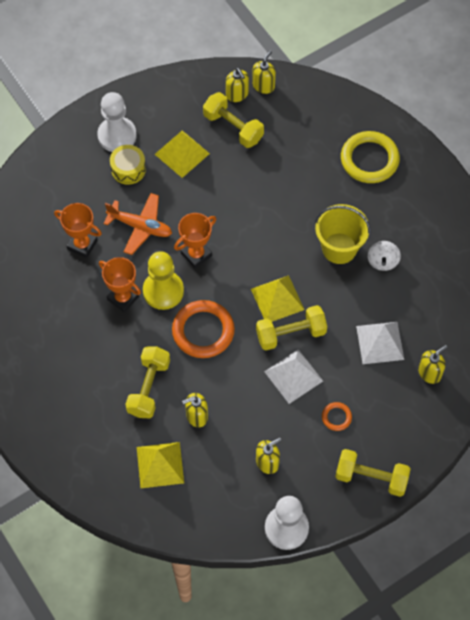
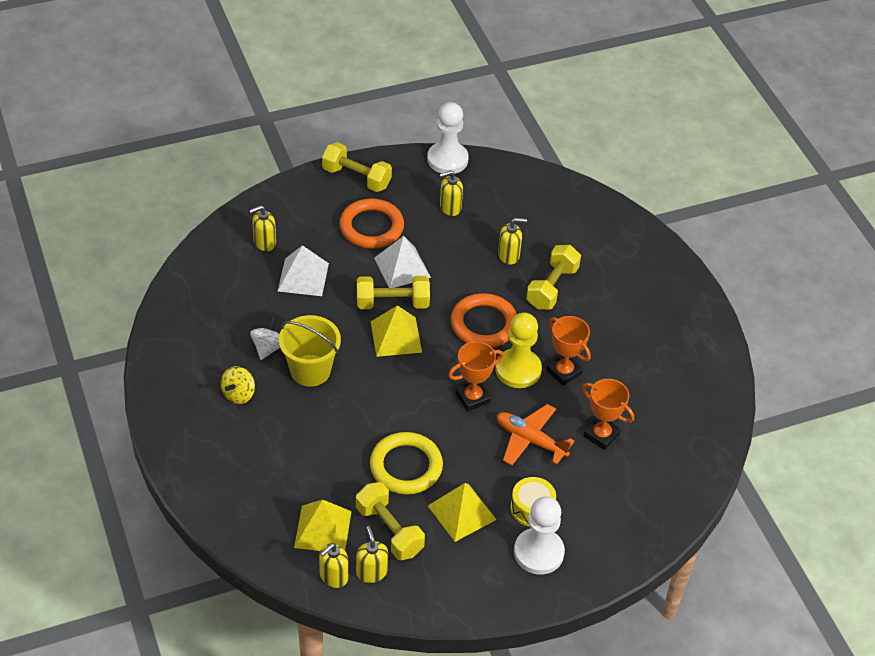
camera: 170 degrees left, 15 degrees down
yellow pyramid [137,442,184,488] -> yellow pyramid moved to [294,500,352,551]
orange ring [322,402,352,431] -> orange ring [339,198,404,249], size x2.12
yellow ring [341,131,400,183] -> yellow ring moved to [370,432,443,495]
none -> yellow spinning top [221,366,255,404]

